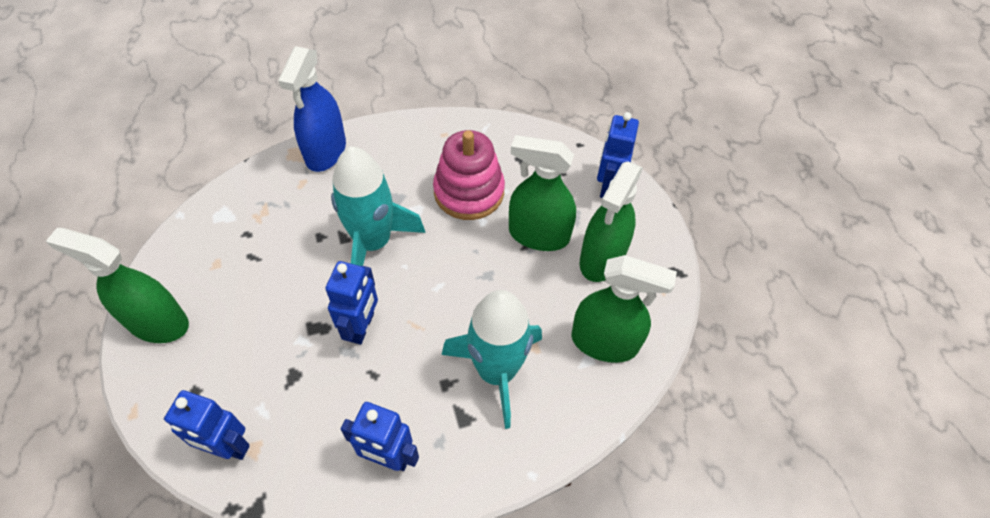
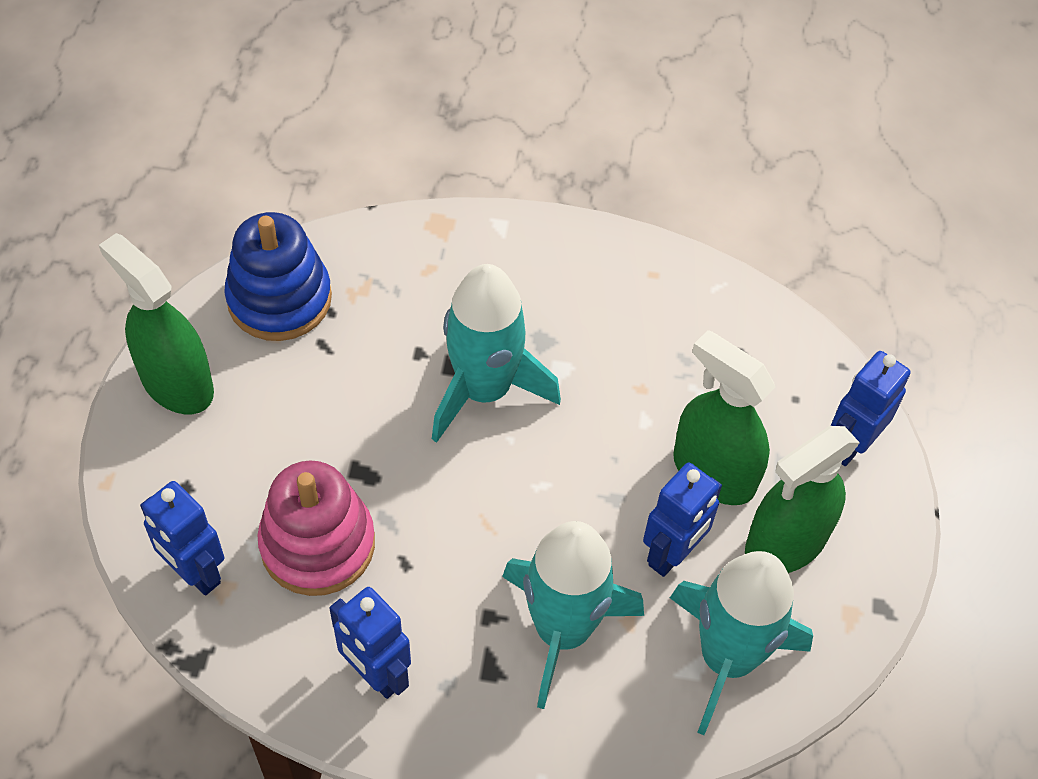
camera: 25 degrees right, 0 degrees up
blue spray bottle [278,46,346,172] -> none
blue robot [326,261,378,345] -> blue robot moved to [643,463,722,577]
pink stacking toy [433,130,505,220] -> pink stacking toy moved to [257,461,375,596]
green spray bottle [571,255,677,363] -> turquoise rocket [670,551,813,735]
none -> blue stacking toy [224,212,332,341]

